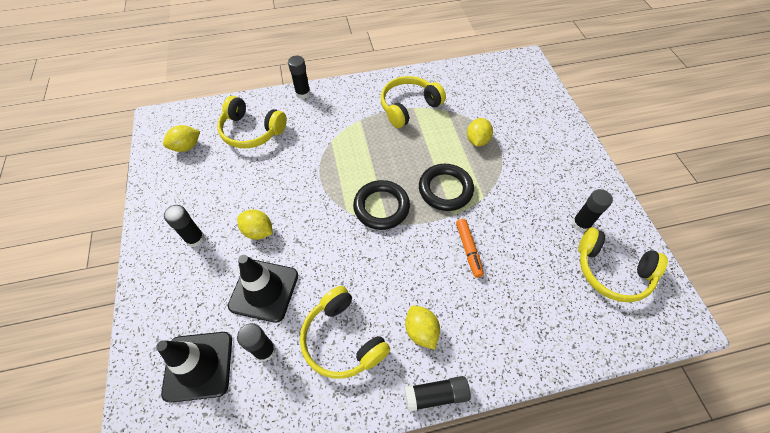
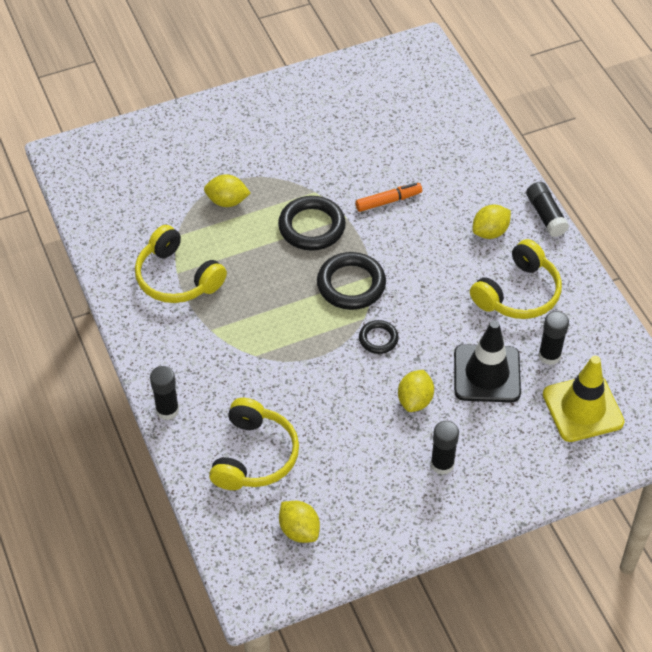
camera: 100 degrees left, 5 degrees down
black traffic cone [156,332,232,403] -> yellow traffic cone [543,356,625,442]
black glue stick [572,189,613,232] -> none
yellow headphones [578,227,668,302] -> none
none -> black ring [359,320,399,354]

